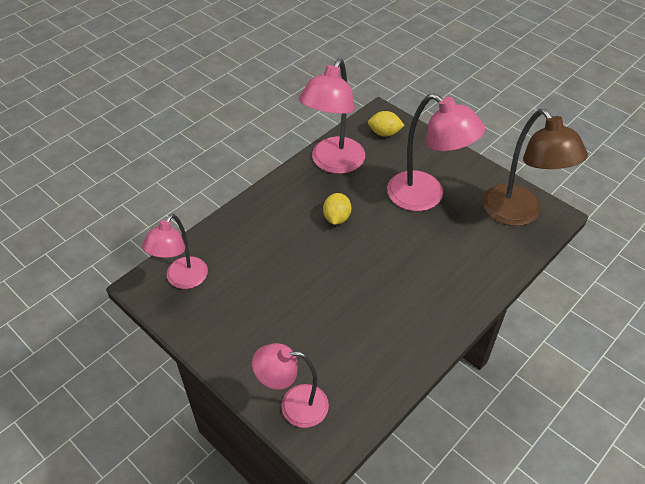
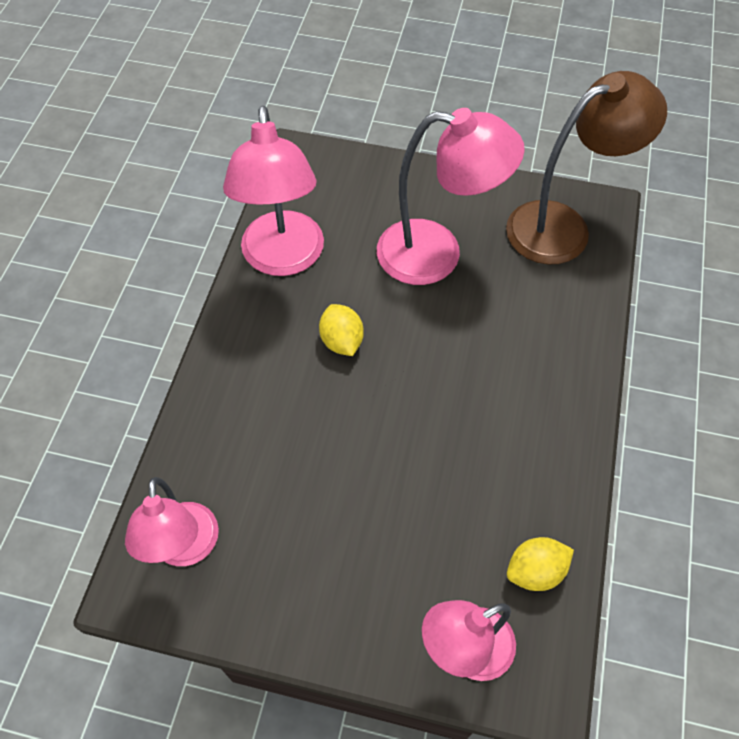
camera: 30 degrees left, 10 degrees up
yellow lemon [368,111,405,137] -> yellow lemon moved to [507,537,574,591]
brown lamp [483,109,588,226] -> brown lamp turned 60 degrees counterclockwise [506,71,667,264]

